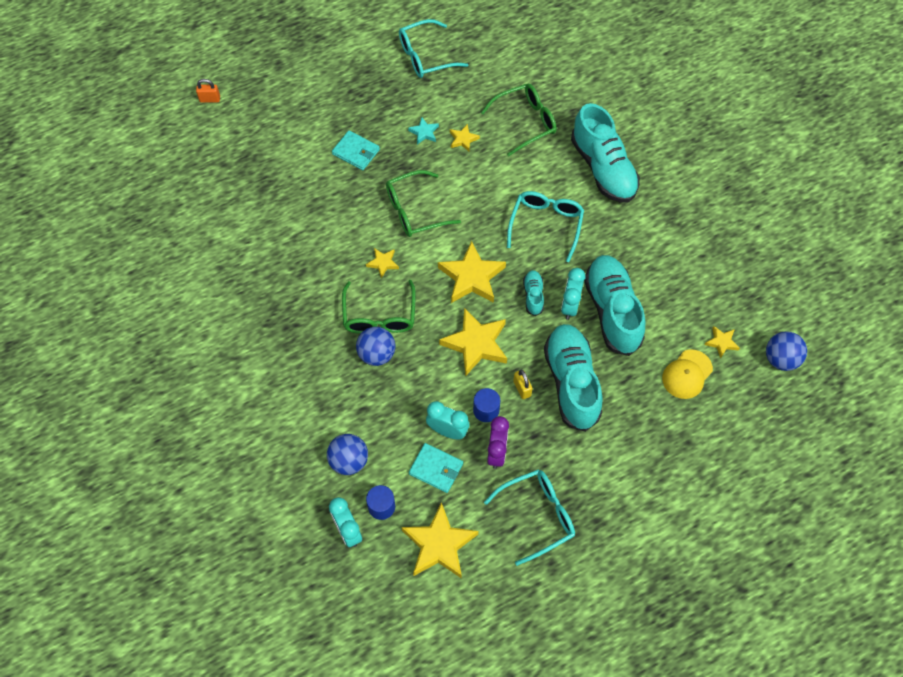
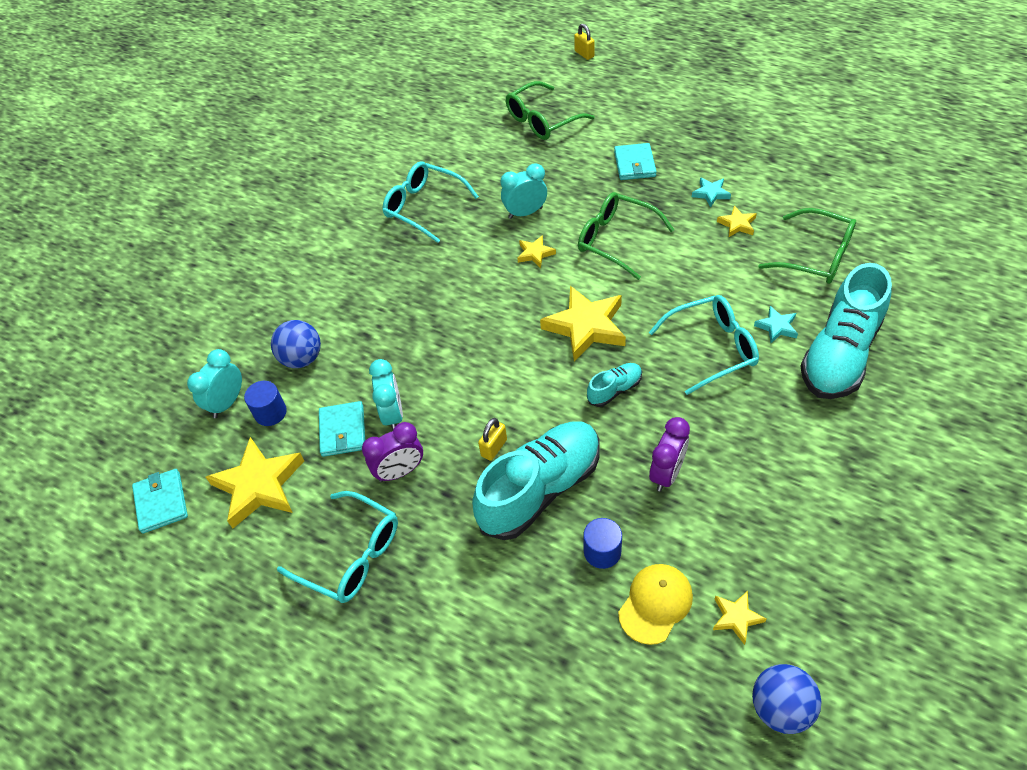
camera: 60 degrees right, 10 degrees down
orange padlock [196,79,220,102] -> yellow padlock [574,24,595,60]
green glasses [342,280,416,334] -> green glasses moved to [506,81,595,140]
blue ball [356,327,396,366] -> none
turquoise glasses [399,19,468,78] -> turquoise glasses moved to [382,161,479,243]
yellow star [439,308,507,376] -> none
blue cylinder [473,388,500,422] -> blue cylinder moved to [583,518,622,569]
turquoise clock [561,268,585,320] -> turquoise clock moved to [500,163,547,219]
turquoise shoe [584,255,645,356] -> purple clock [649,417,690,492]
yellow cap [662,350,713,399] -> yellow cap turned 120 degrees clockwise [618,564,693,645]
none -> turquoise wallet [132,469,188,534]
none -> turquoise star [754,306,798,343]

